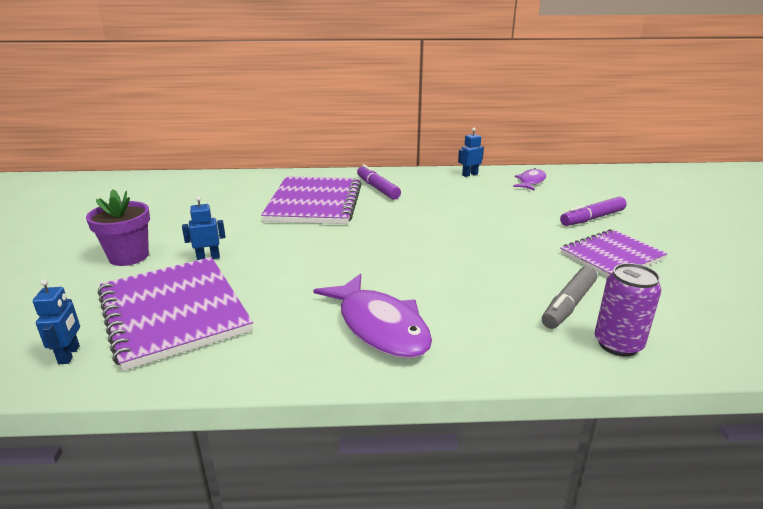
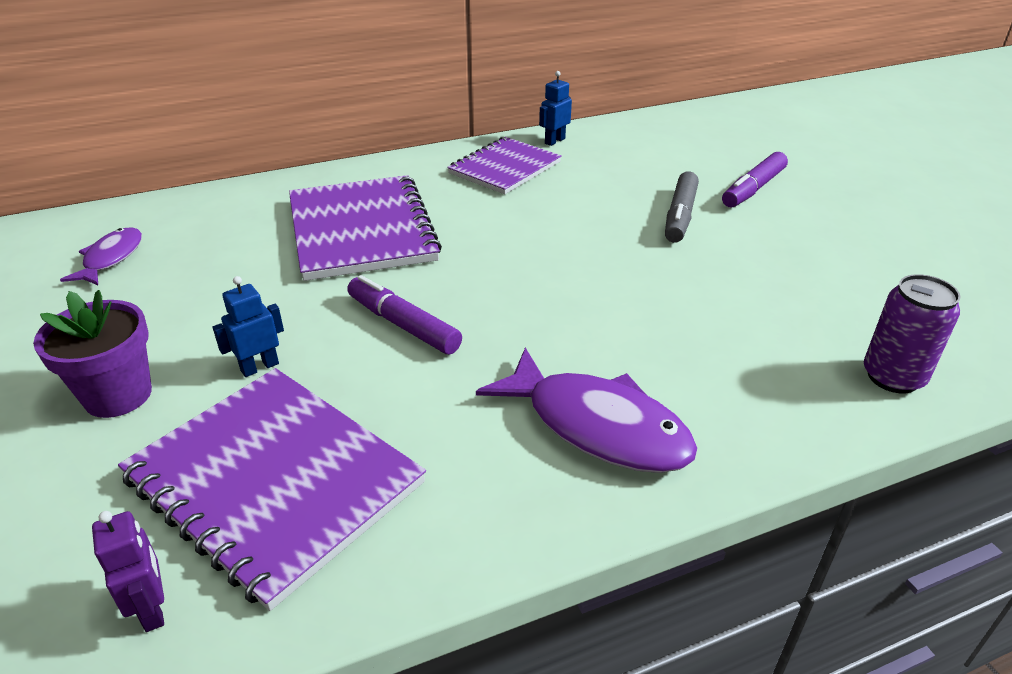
camera: 20 degrees left, 10 degrees up
blue robot [33,279,80,364] -> purple robot [92,511,164,632]
purple marker [357,164,401,200] -> purple marker moved to [347,275,462,354]
purple fish [513,168,546,191] -> purple fish moved to [60,227,142,285]
grey marker [542,266,598,329] -> grey marker moved to [665,171,699,243]
purple notebook [560,229,667,277] -> purple notebook moved to [447,137,562,194]

